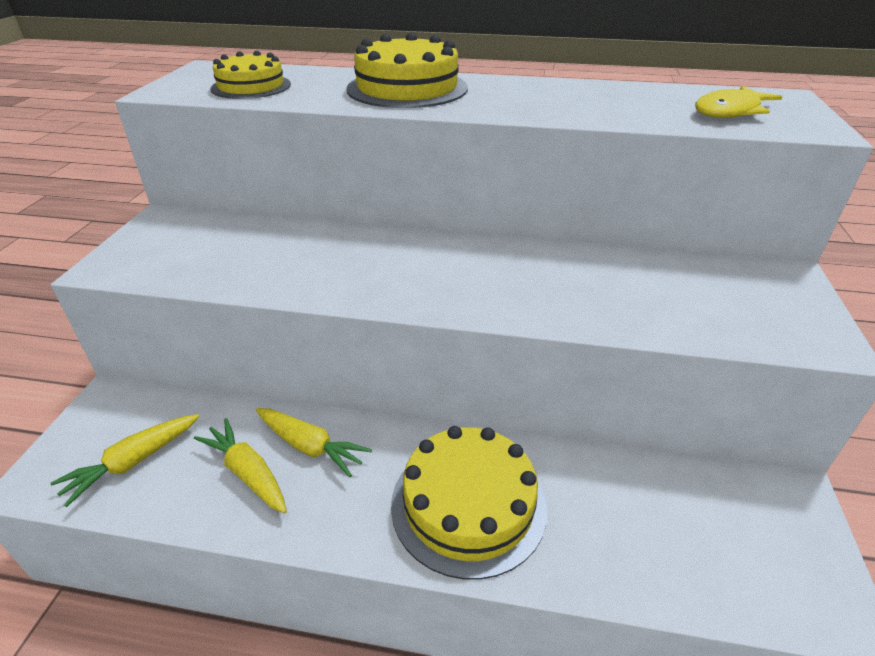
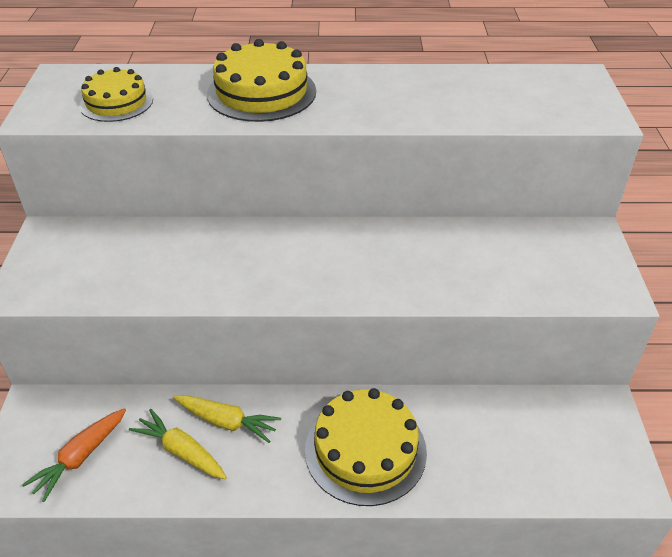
camera: 10 degrees left, 5 degrees up
yellow carrot [51,414,200,507] -> orange carrot [22,408,126,502]
yellow fish [695,86,782,118] -> none

